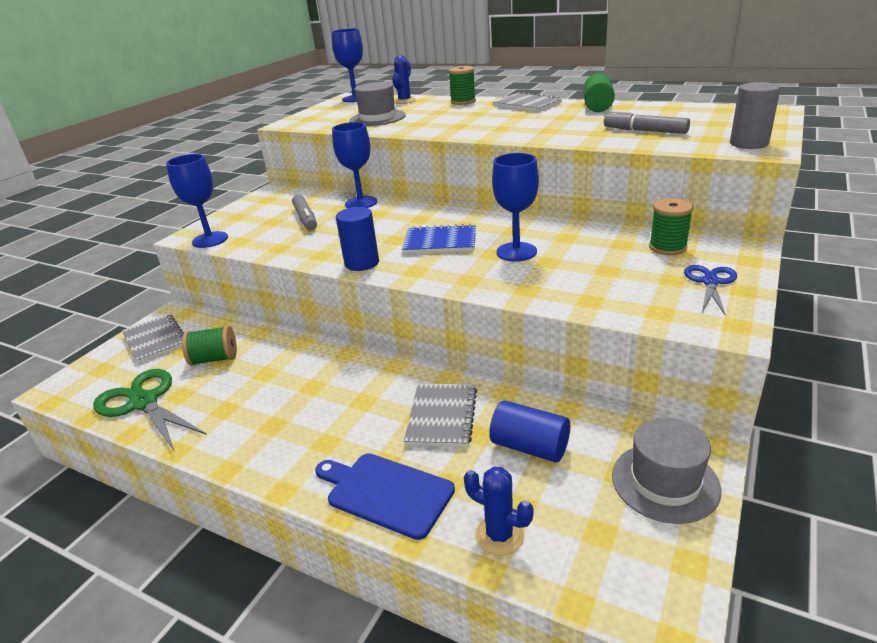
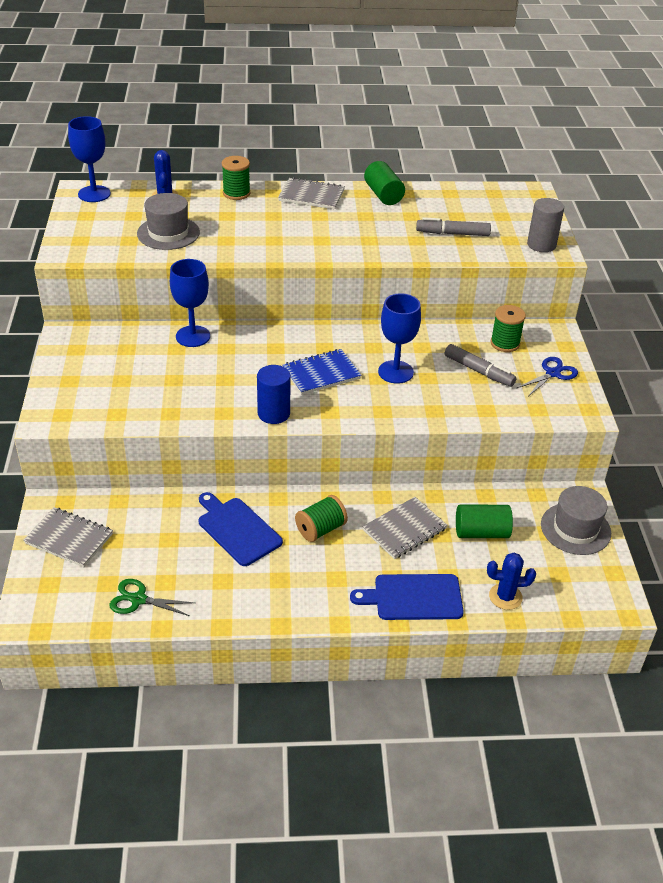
camera: 35 degrees left, 10 degrees up
green scissors [93,369,207,452] -> green scissors [109,579,195,616], size x0.60
blue goblet [166,154,228,248] -> none
green spool [182,326,237,366] -> green spool moved to [295,495,348,542]
grey marker [292,195,317,230] -> grey marker moved to [445,344,517,387]
grey notebook [404,384,477,447] -> grey notebook turned 75 degrees clockwise [362,497,448,559]
blue cylinder [489,400,570,463] -> green cylinder [456,505,513,538]
blue scissors [684,265,737,316] -> blue scissors turned 60 degrees clockwise [517,357,578,396]
none -> blue cutting board [198,492,283,566]

